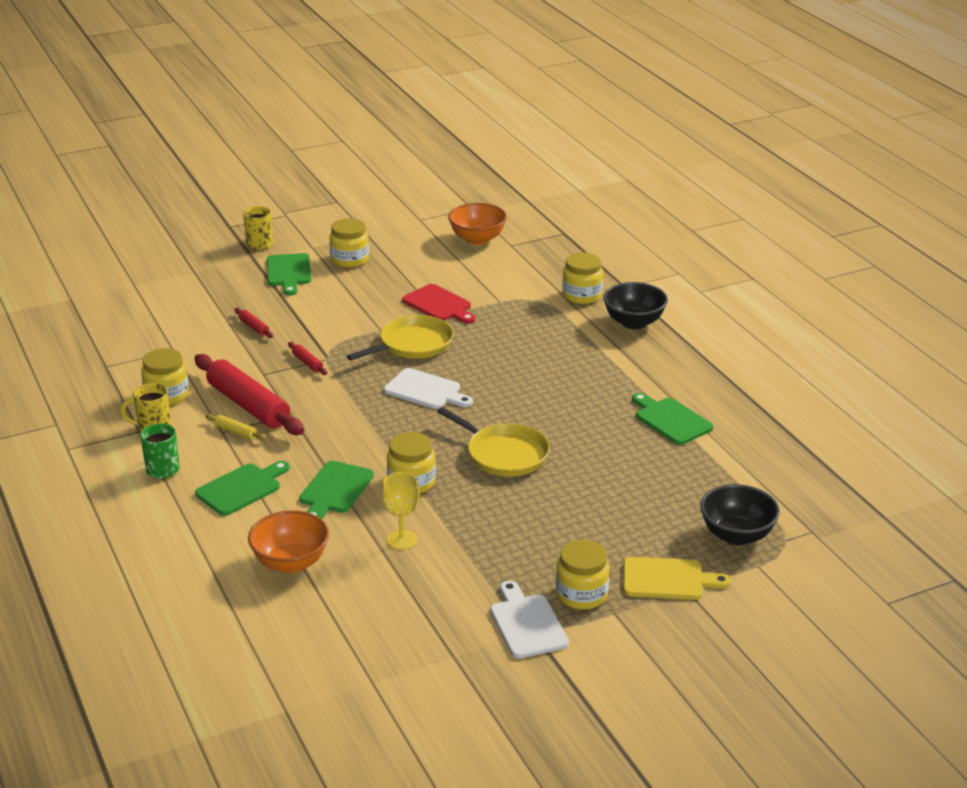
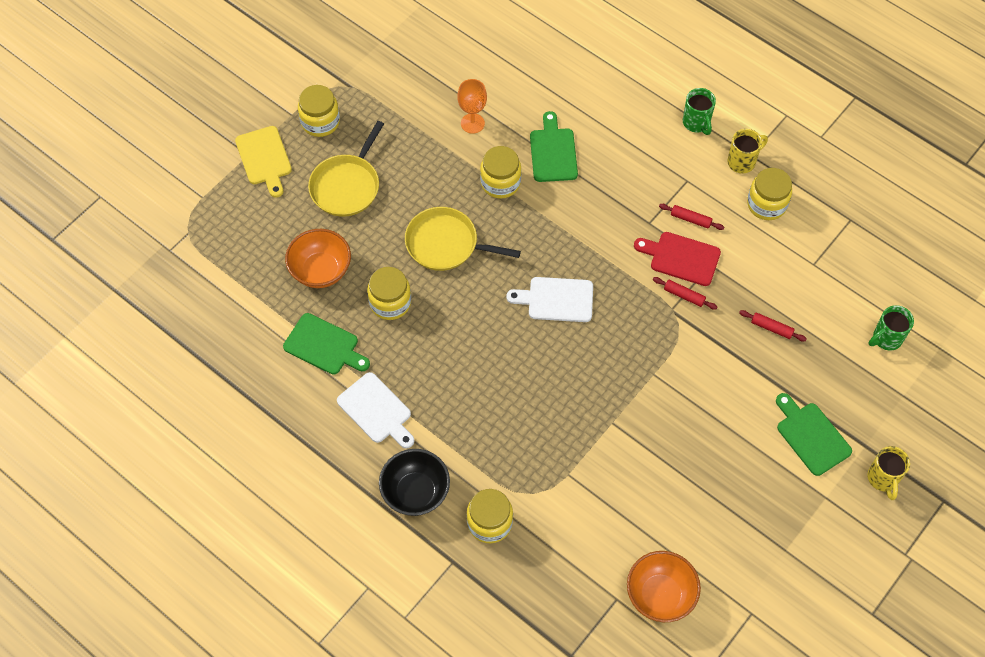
camera: 155 degrees right, 30 degrees up
red rolling pin [194,354,304,435] -> red rolling pin [659,204,724,230], size x0.41
green cutting board [195,461,290,516] -> none
yellow rolling pin [205,414,267,441] -> none
orange bowl [248,510,329,573] -> orange bowl moved to [285,229,351,288]
yellow jar [329,218,369,268] -> yellow jar moved to [367,267,411,320]
yellow pan [347,315,454,360] -> yellow pan moved to [308,121,384,217]
yellow goblet [382,472,419,550] -> orange goblet [457,79,487,134]
red cutting board [402,284,476,324] -> red cutting board moved to [634,232,721,286]
white cutting board [490,581,569,659] -> white cutting board moved to [337,372,414,448]
yellow cutting board [623,557,731,600] -> yellow cutting board turned 90 degrees counterclockwise [235,126,292,198]
black bowl [700,484,780,545] -> none
none -> green mug [869,305,914,350]

